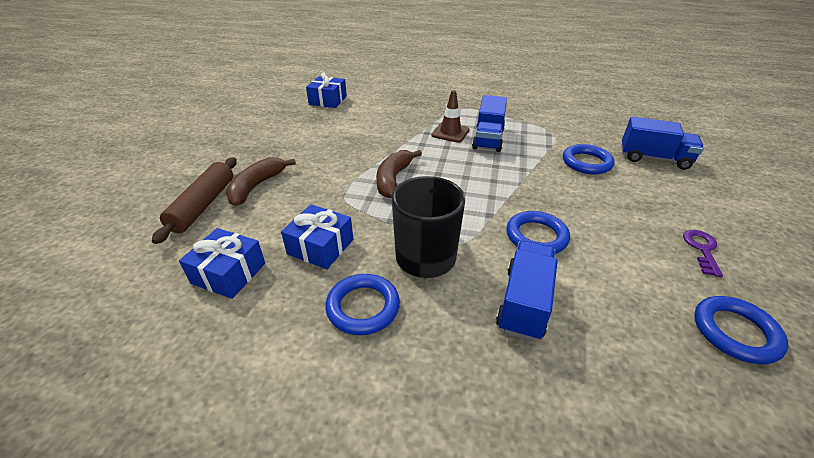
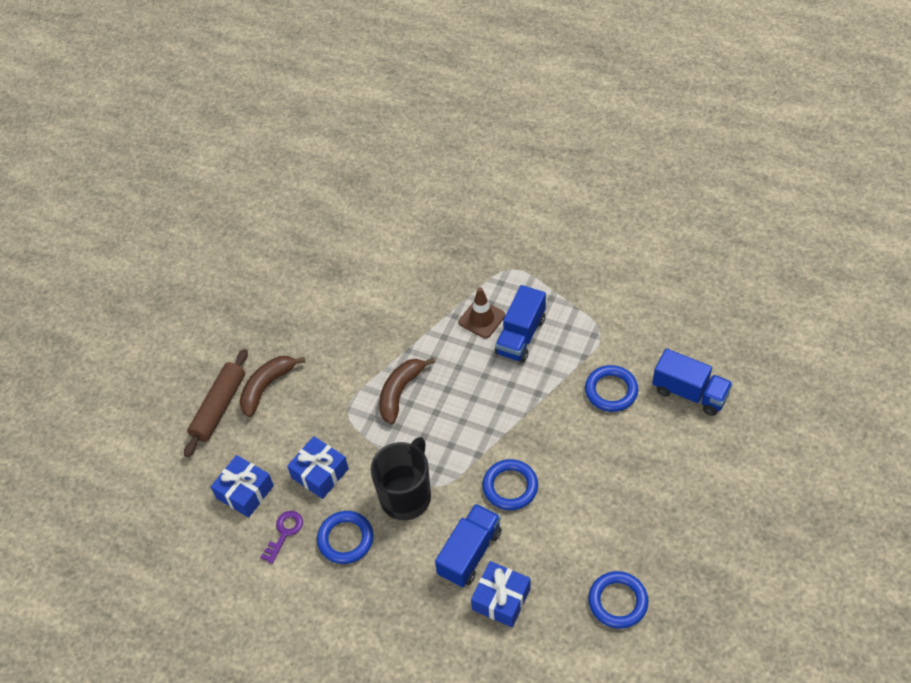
camera: 15 degrees right, 15 degrees up
blue gift [306,72,347,108] -> blue gift moved to [471,561,531,627]
purple key [683,230,723,277] -> purple key moved to [260,511,303,564]

